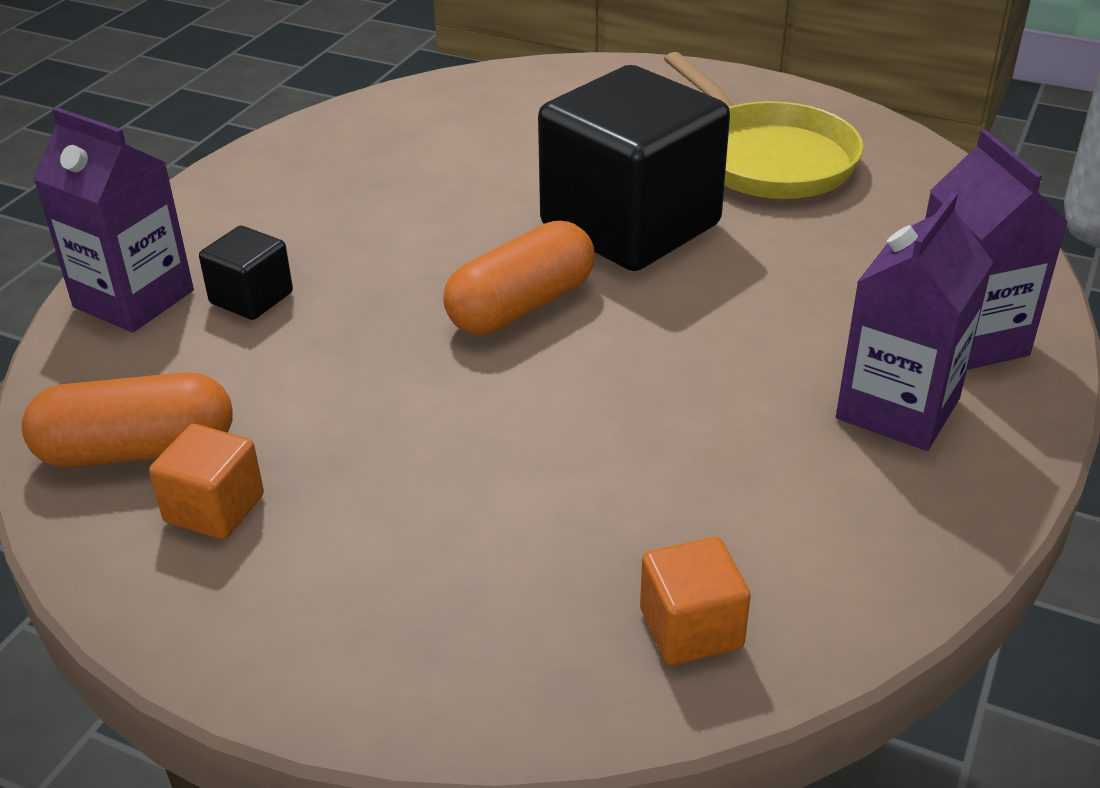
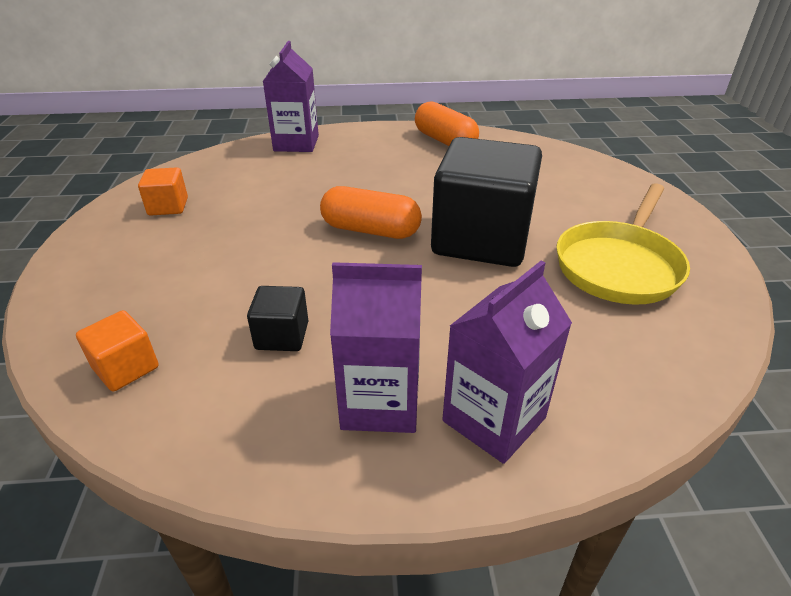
camera: 60 degrees right, 0 degrees up
orange capsule [22,372,233,467] -> orange capsule moved to [415,101,479,146]
black cube [199,226,293,320] -> black cube moved to [247,286,308,351]

